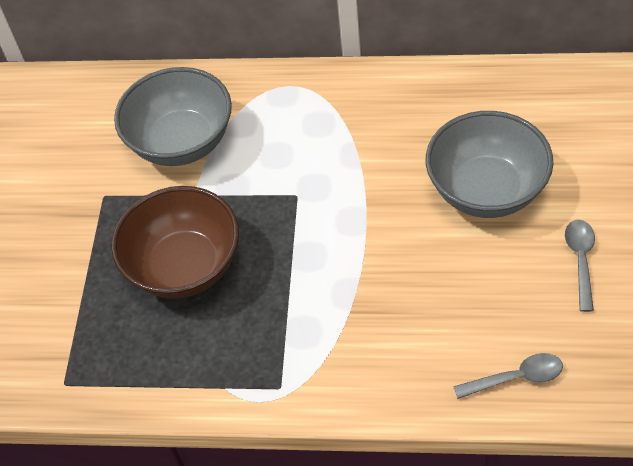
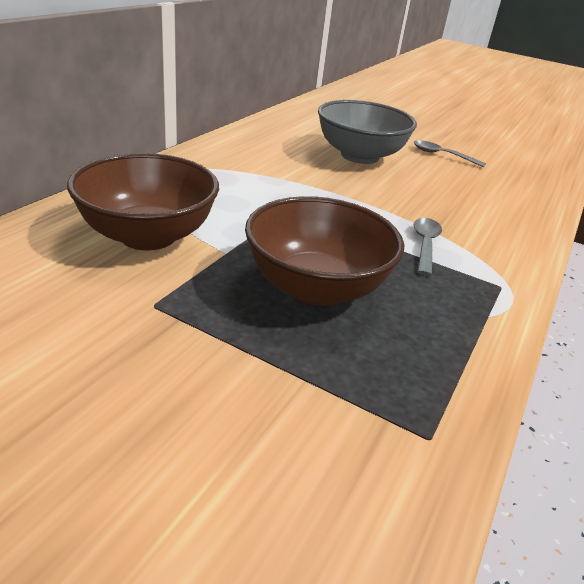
camera: 75 degrees left, 20 degrees down
grey bowl [114,67,232,166] -> brown bowl [67,153,219,250]
grey spoon [453,353,563,399] -> grey spoon moved to [413,218,442,276]

